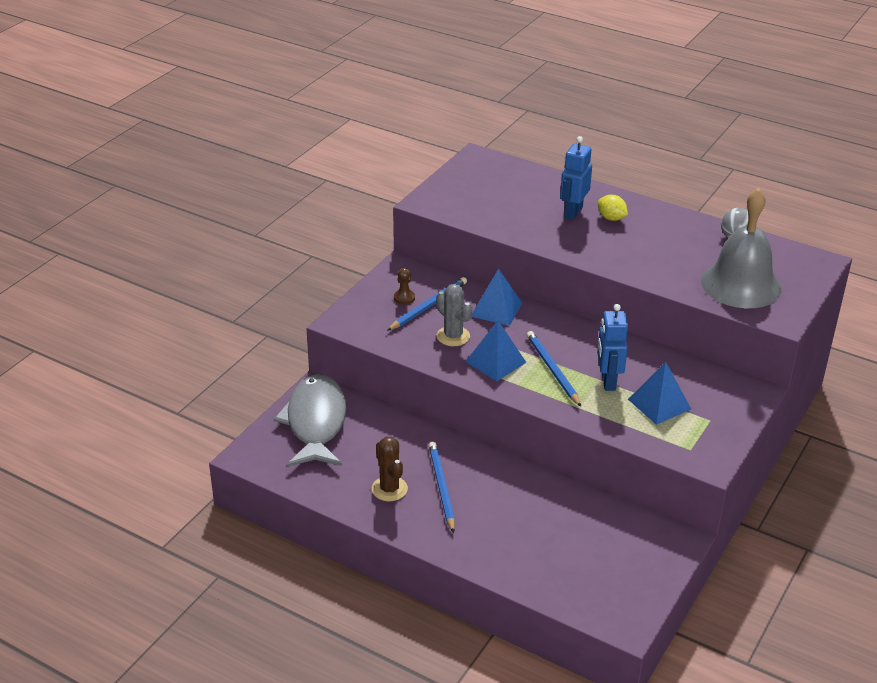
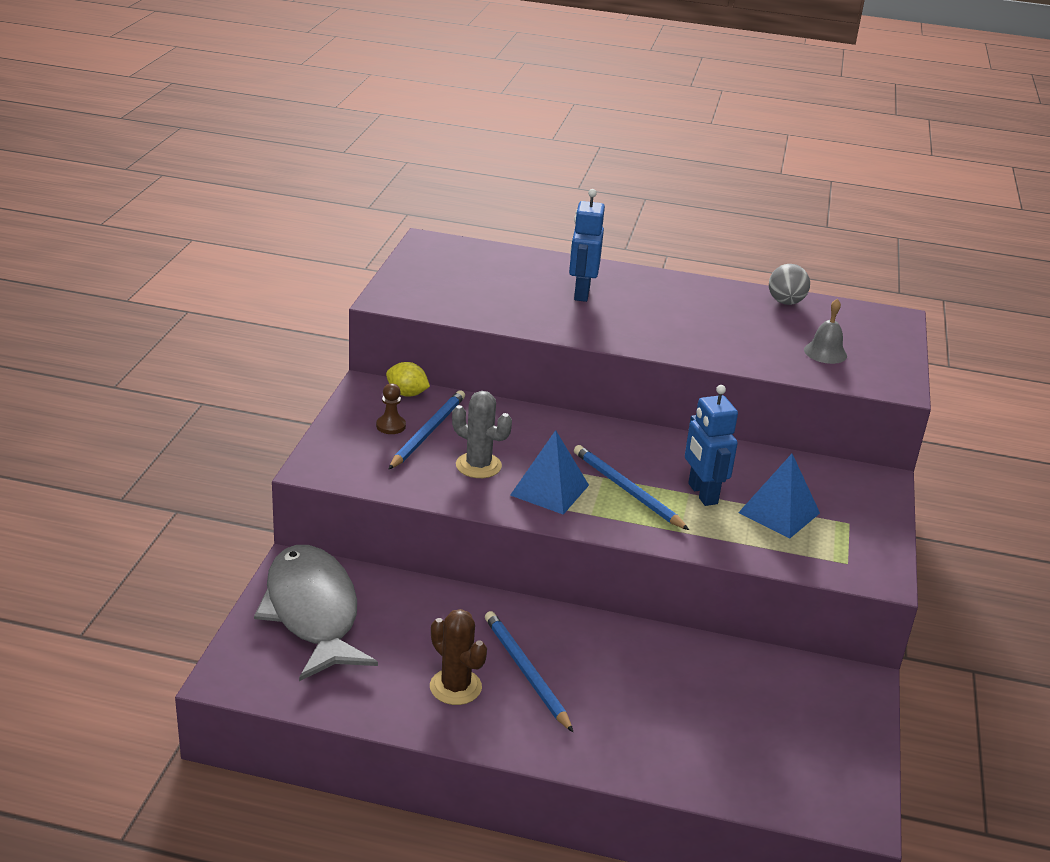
camera: 20 degrees left, 5 degrees down
blue pyramid [471,269,522,326] -> none
yellow lemon [598,195,628,221] -> yellow lemon moved to [386,362,430,397]
grey bell [701,188,781,308] -> grey bell [804,299,847,364], size x0.43

